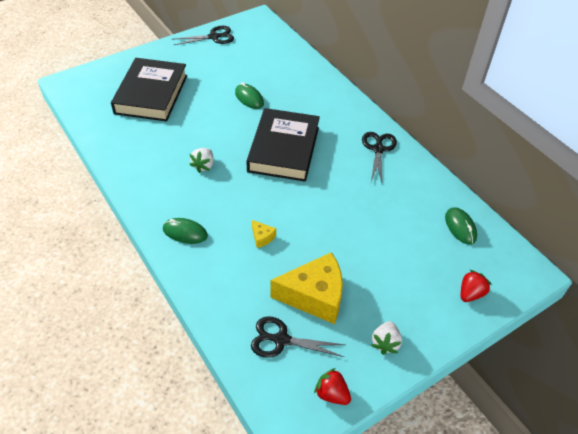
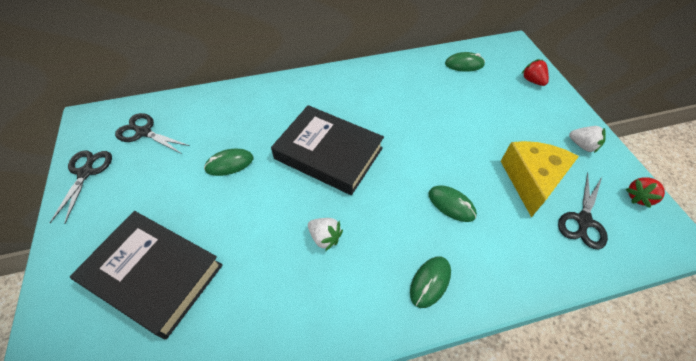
camera: 70 degrees left, 5 degrees up
yellow cheese [252,220,276,248] -> green mouse [429,185,477,222]
black scissors [362,132,397,183] -> black scissors moved to [115,113,190,153]

